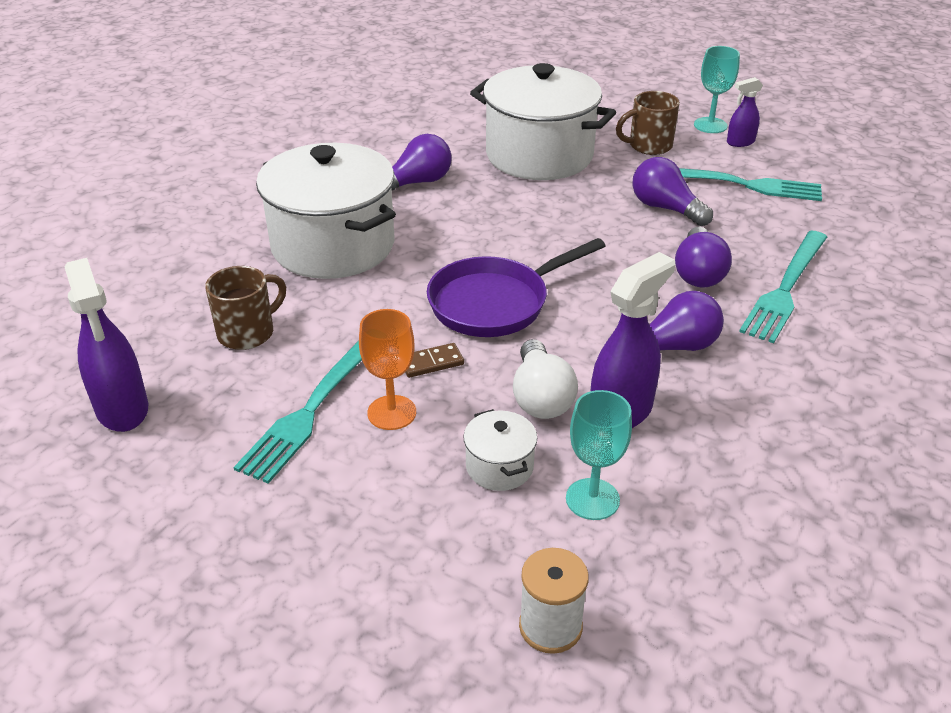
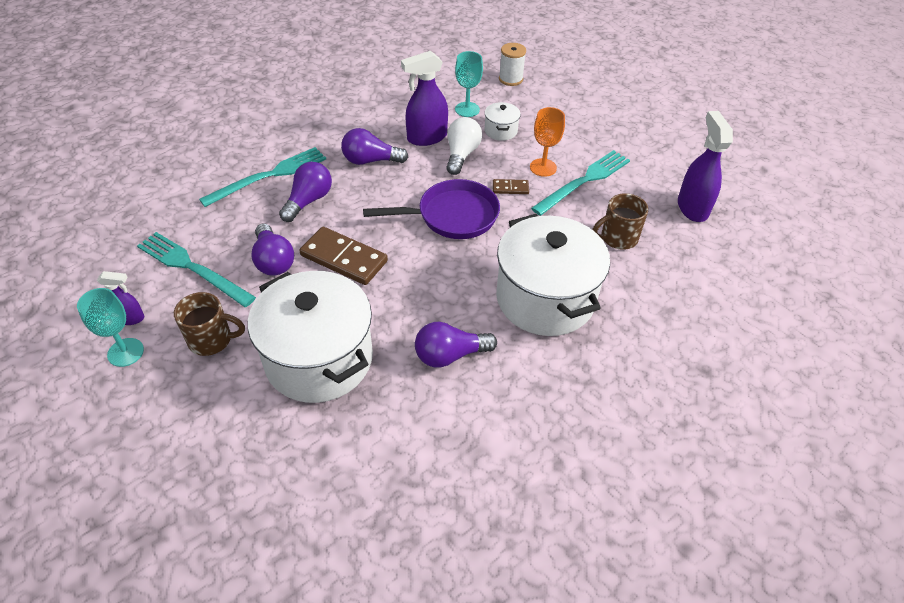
camera: 160 degrees left, 10 degrees up
none -> brown domino [299,227,388,285]

